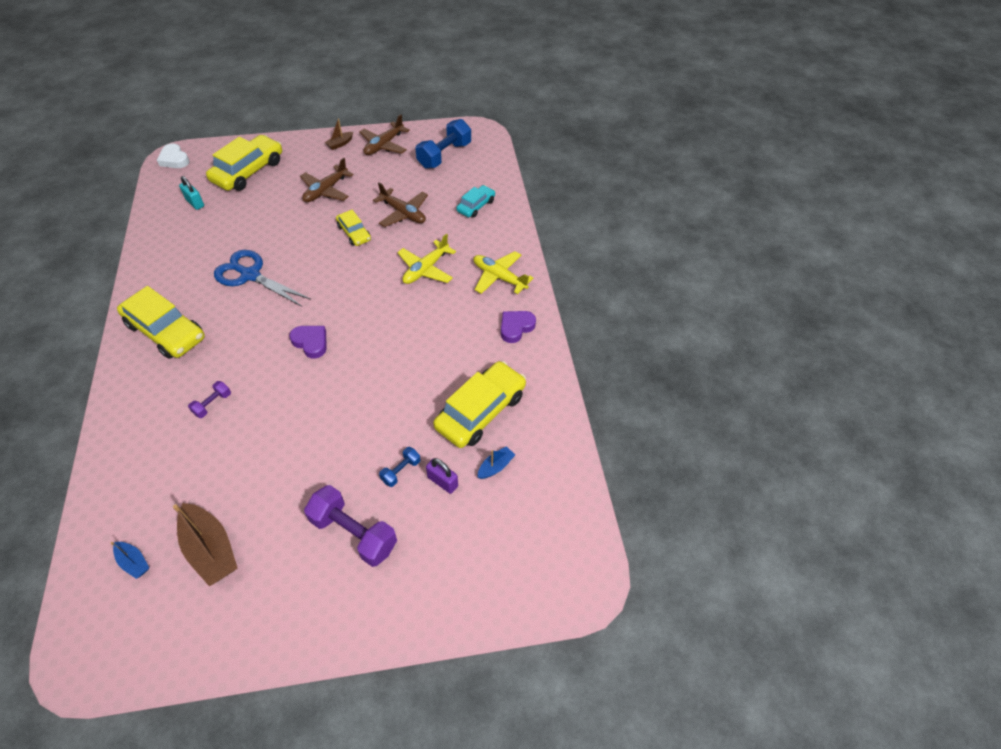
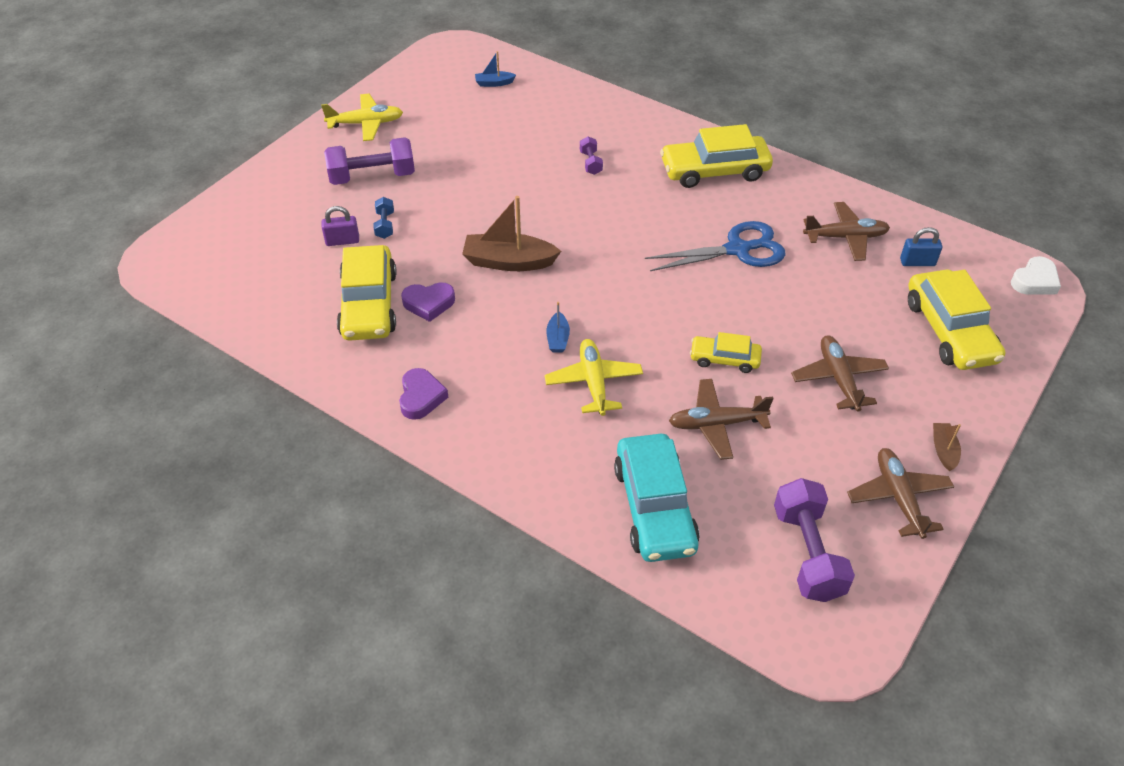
camera: 135 degrees right, 5 degrees down
white heart [157,143,190,168] -> white heart turned 135 degrees clockwise [1011,256,1061,295]
brown boat [173,503,237,586] -> brown boat moved to [462,196,561,271]
turquoise padlock [179,176,204,210] -> blue padlock [900,227,942,266]
purple heart [289,326,327,359] -> purple heart moved to [401,282,455,322]
blue dumbbell [415,119,471,169] -> purple dumbbell [774,478,855,602]
turquoise car [456,185,495,218] -> turquoise car [614,434,700,562], size x1.81
yellow plane [474,251,533,294] -> yellow plane moved to [321,94,403,141]
blue boat [477,446,515,479] -> blue boat moved to [546,302,570,353]
none -> brown plane [803,202,890,261]

